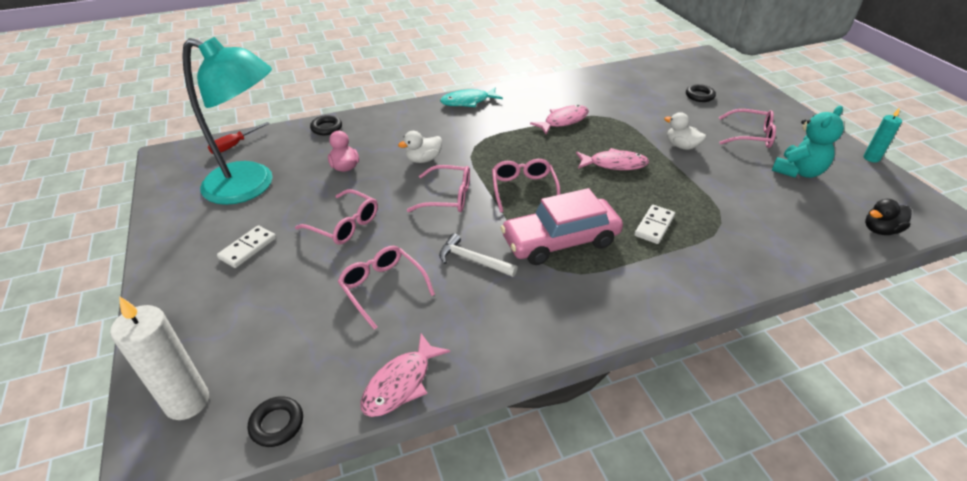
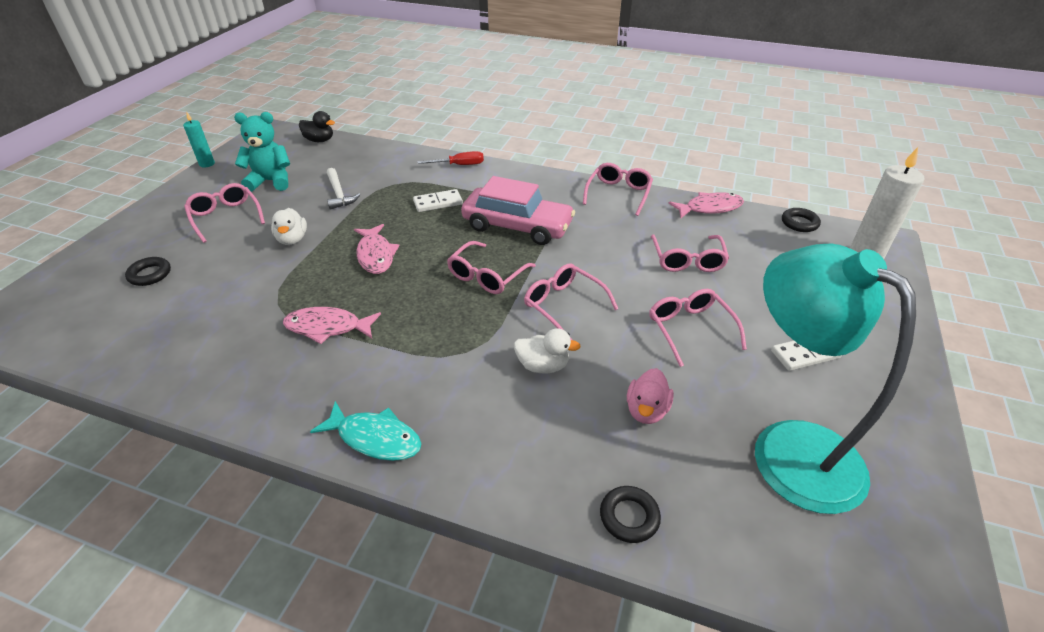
camera: 140 degrees left, 0 degrees up
red screwdriver [208,122,270,154] -> red screwdriver moved to [417,151,484,165]
white hammer [439,233,518,277] -> white hammer moved to [327,168,360,210]
pink fish [576,148,649,170] -> pink fish turned 150 degrees counterclockwise [354,224,399,274]
none -> pink glasses [583,163,653,216]

